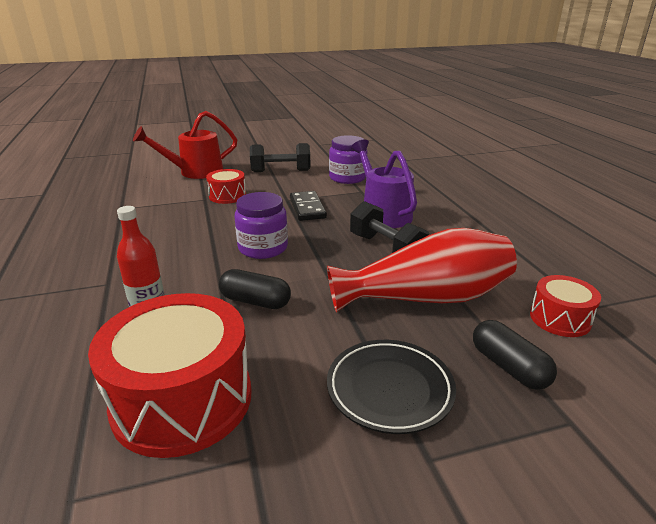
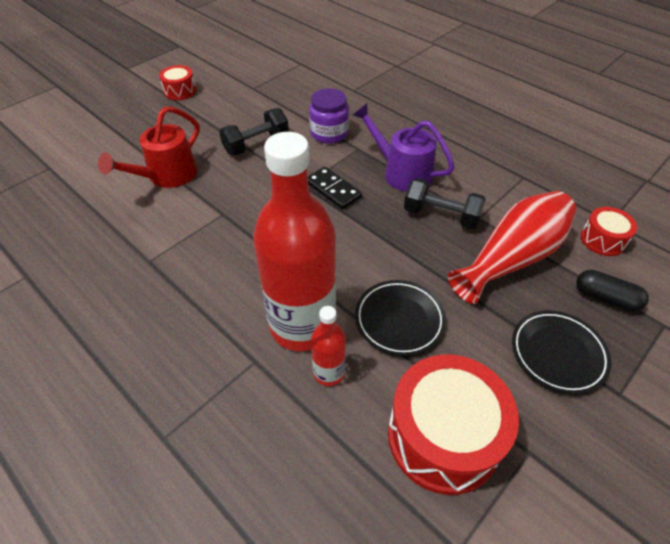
camera: 30 degrees left, 20 degrees up
red drum [206,169,246,204] -> red drum moved to [159,65,196,100]
black capsule [219,269,291,309] -> black plate [355,280,446,356]
purple jar [235,192,288,259] -> none
none -> red bottle [253,132,336,351]

